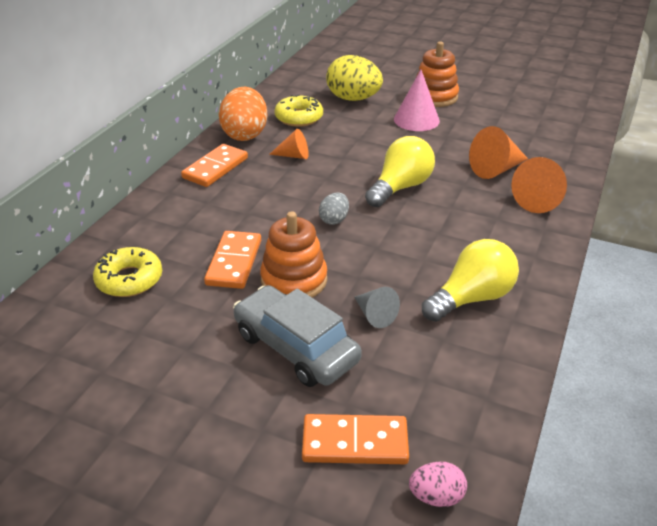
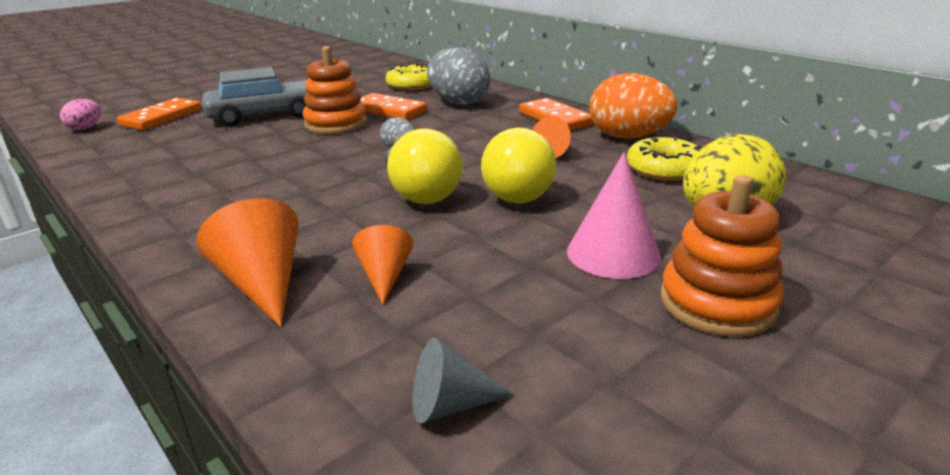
camera: 115 degrees right, 10 degrees down
grey cone [354,287,400,328] -> grey cone moved to [413,338,515,423]
yellow light bulb [422,239,519,322] -> yellow light bulb moved to [481,128,556,203]
orange cone [469,126,528,179] -> orange cone [352,225,413,305], size x0.63
none -> grey egg [427,48,490,105]

